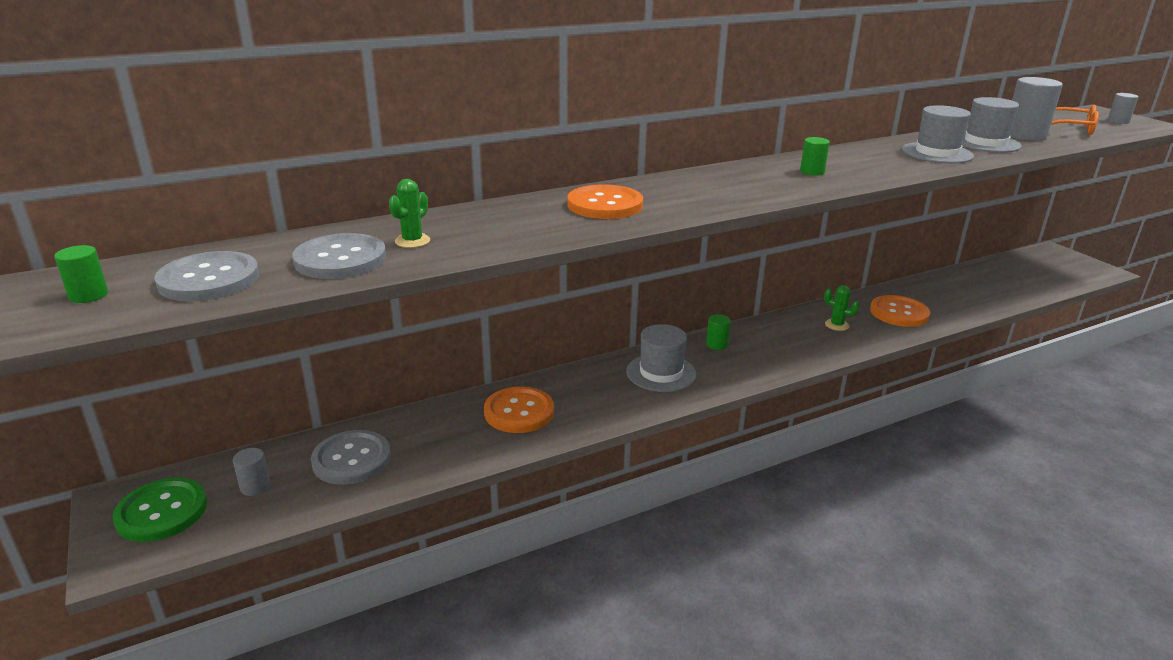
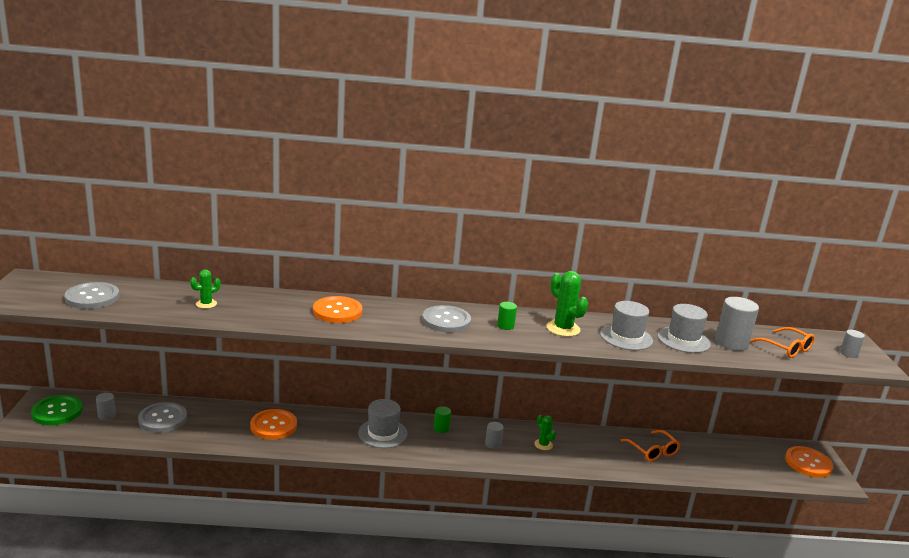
camera: 25 degrees right, 5 degrees down
green cylinder [54,245,108,303] -> none
grey button [292,233,386,279] -> grey button moved to [422,305,471,333]
orange button [870,295,930,327] -> orange button moved to [785,446,833,478]
none -> grey cylinder [485,422,504,449]
none -> green cactus [546,271,588,337]
none -> orange glasses [620,430,680,461]

